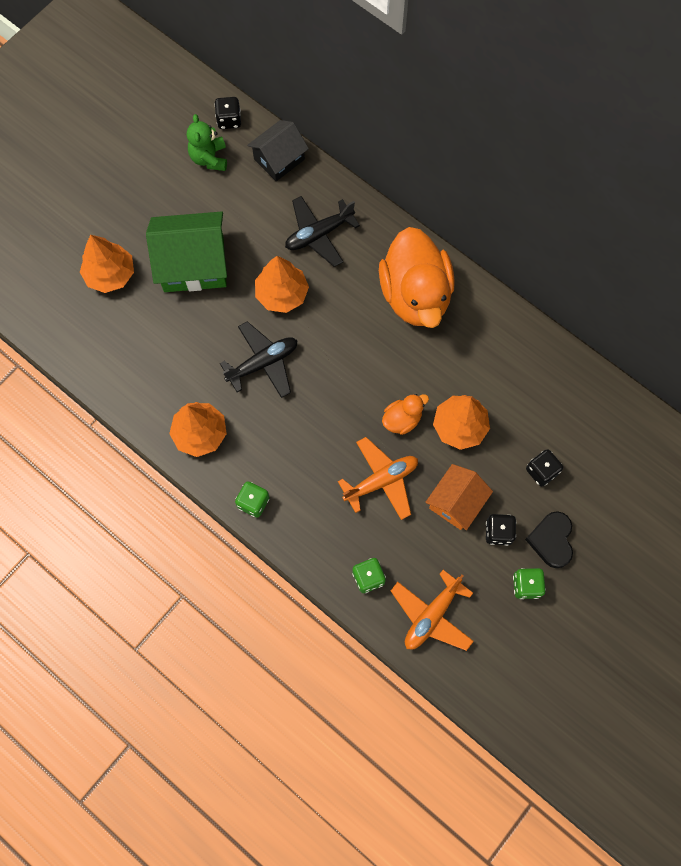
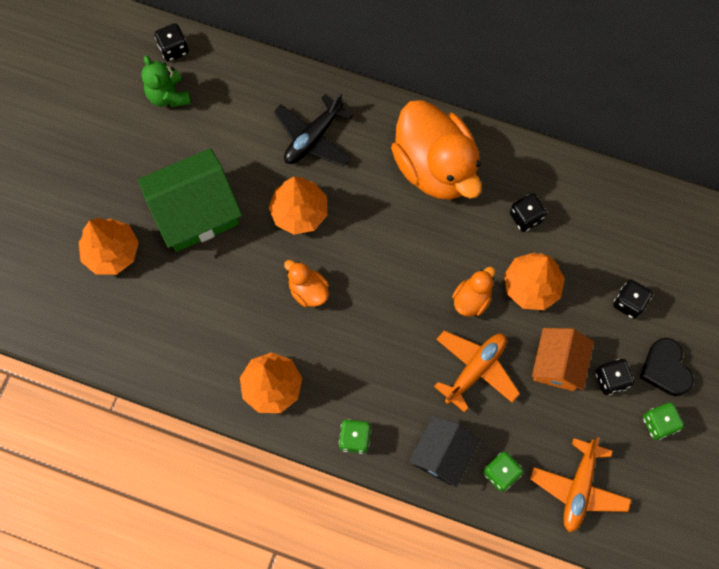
camera: 20 degrees left, 0 degrees up
black plane [220,321,297,398] -> orange duck [284,260,329,307]
black house [247,120,309,181] -> black house moved to [408,415,480,488]
none -> black dice [510,193,547,232]

